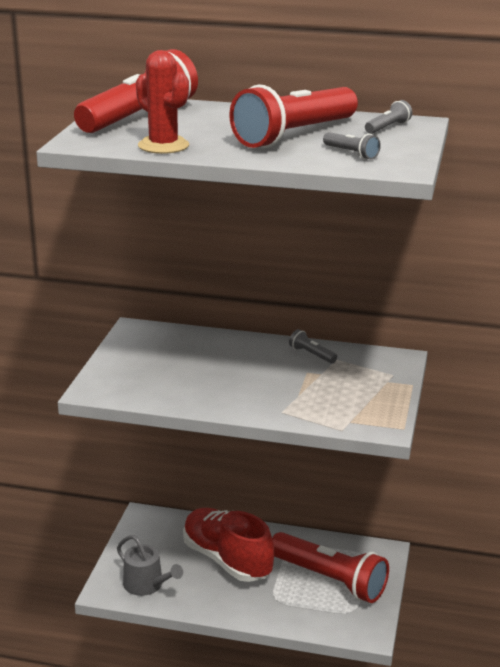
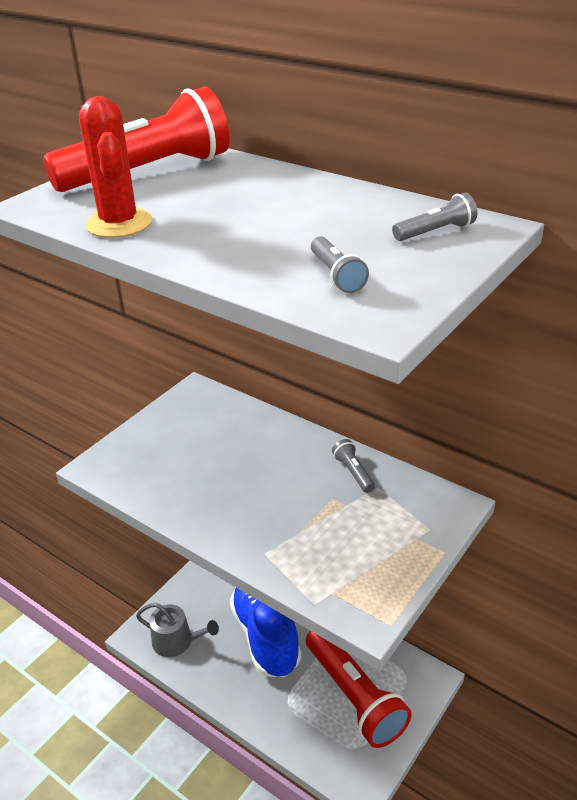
camera: 25 degrees right, 10 degrees up
grey watering can [117,535,183,596] -> grey watering can turned 45 degrees counterclockwise [136,603,219,657]
red shoe [183,508,274,582] -> blue shoe [230,588,301,677]
red flashlight [230,85,358,148] -> none

